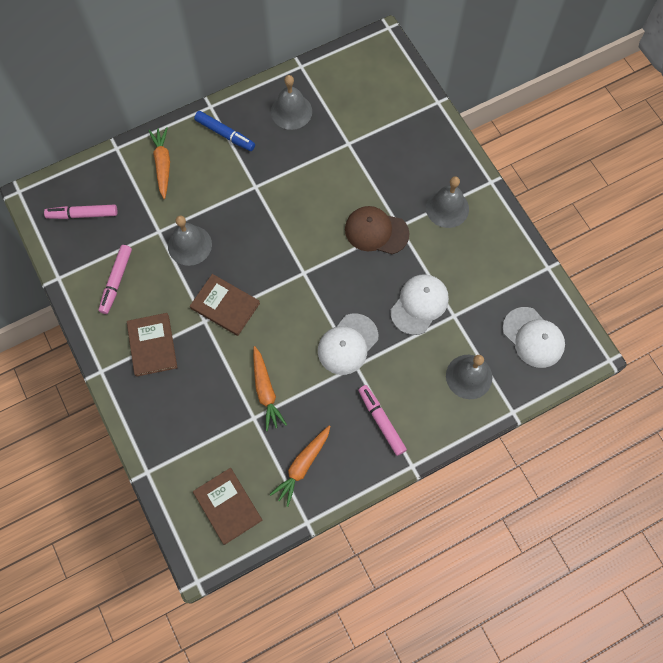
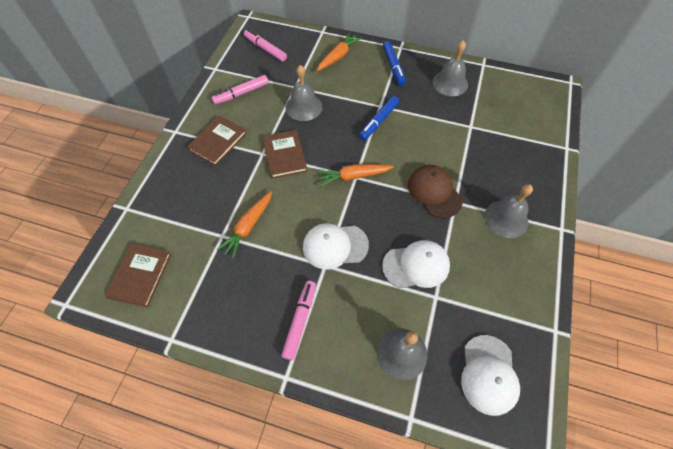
camera: 45 degrees right, 10 degrees down
orange carrot [270,426,330,507] -> orange carrot moved to [317,164,394,187]
none -> blue marker [359,96,399,140]

